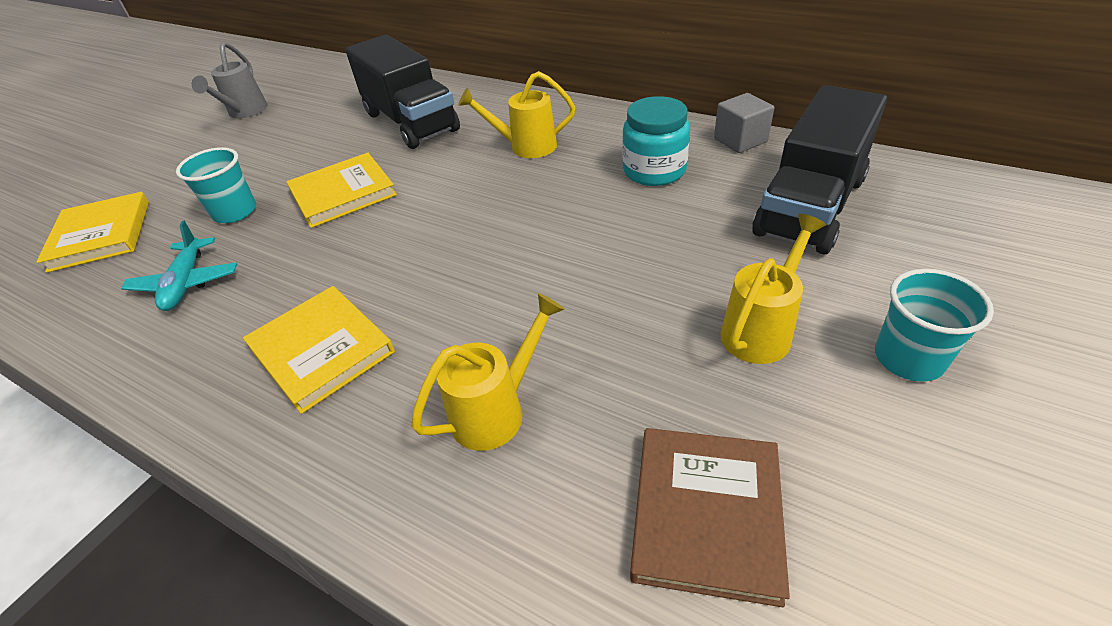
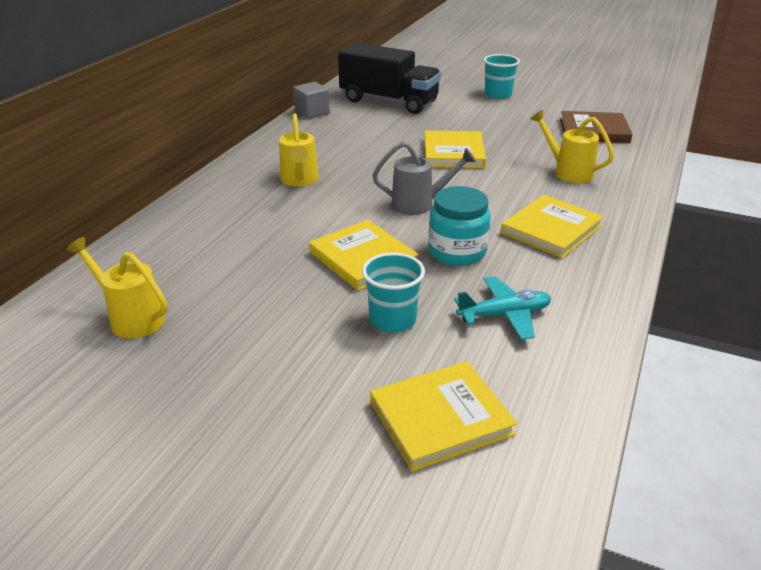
camera: 100 degrees left, 10 degrees down
grey watering can [191,42,268,118] -> grey watering can moved to [372,142,476,215]
black truck [345,35,460,149] -> none
turquoise jar [622,96,690,186] -> turquoise jar moved to [428,186,491,266]
yellow watering can [721,214,826,364] -> yellow watering can moved to [66,237,168,339]
none -> yellow book [425,130,486,168]

